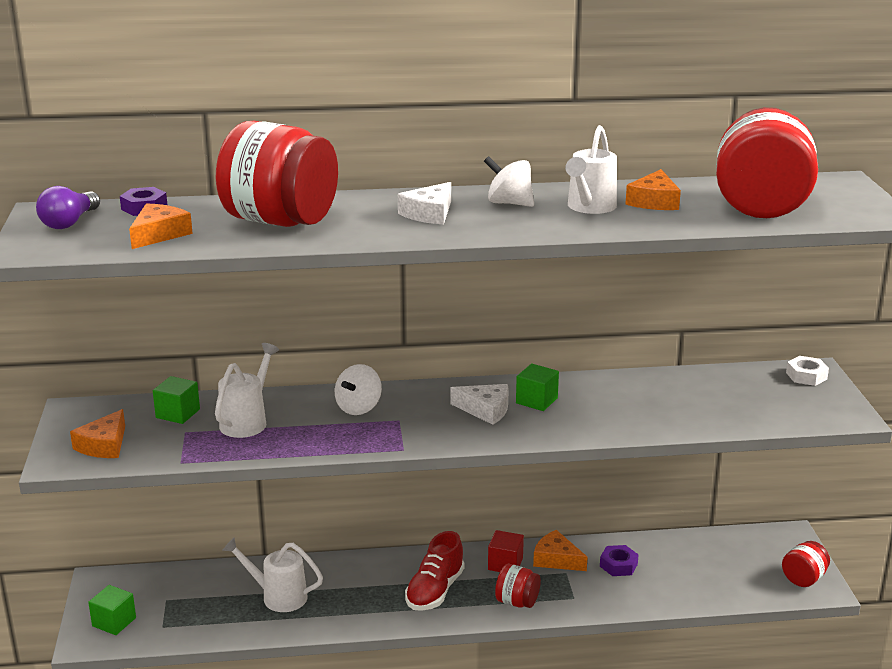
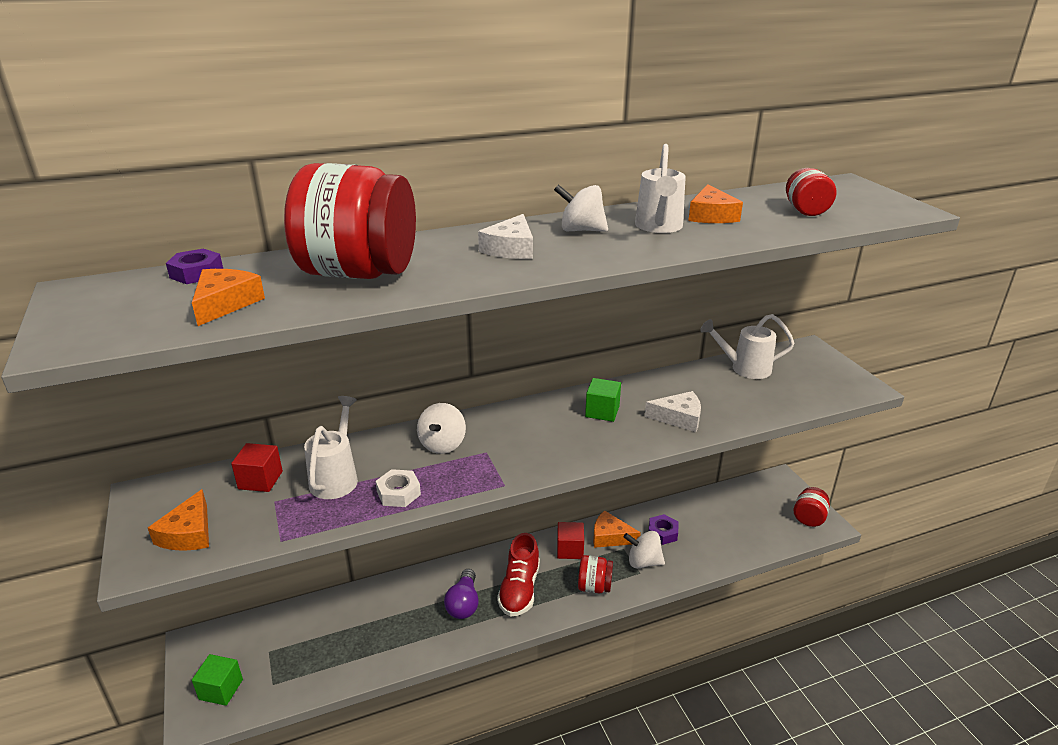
camera: 15 degrees left, 5 degrees up
purple light bulb [36,186,100,229] -> purple light bulb moved to [444,569,479,619]
green cube [153,376,200,424] -> red cube [231,443,283,492]
white watering can [222,537,323,612] -> white watering can moved to [700,314,795,379]
white cheese [450,384,509,425] -> white cheese moved to [645,391,701,432]
red jar [716,107,818,218] -> red jar [786,168,836,216], size x0.46
white nut [786,356,829,386] -> white nut moved to [376,469,421,507]
none -> white spinning top [624,531,665,568]

